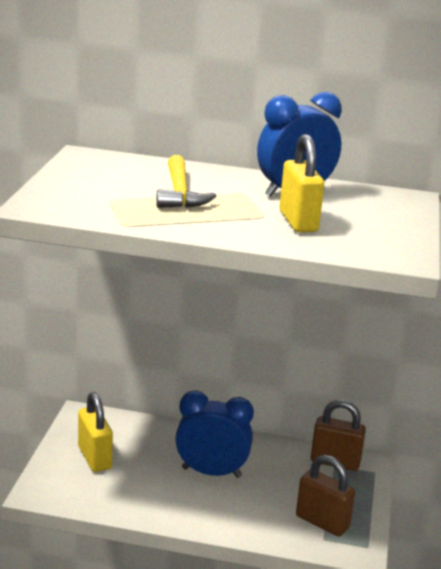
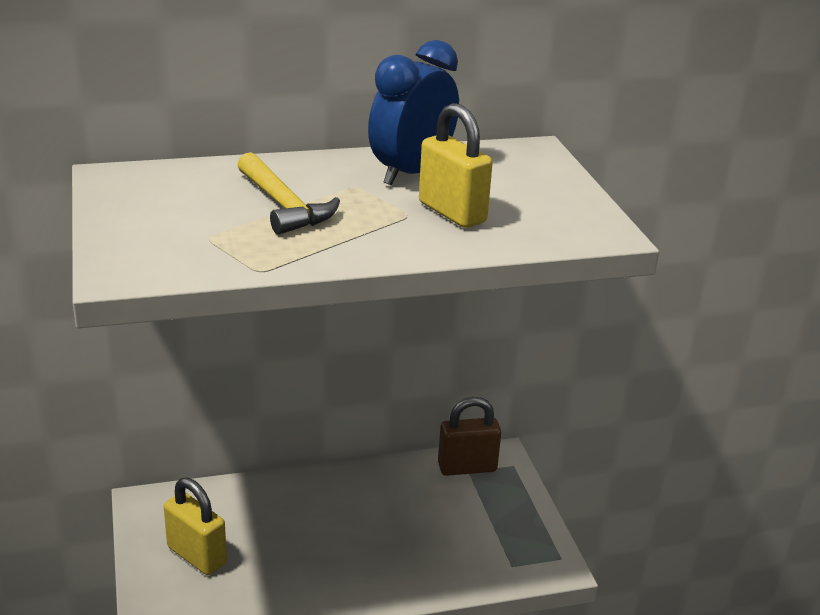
camera: 25 degrees left, 5 degrees up
blue clock [175,391,254,478] -> none
brown padlock [296,455,355,536] -> none

